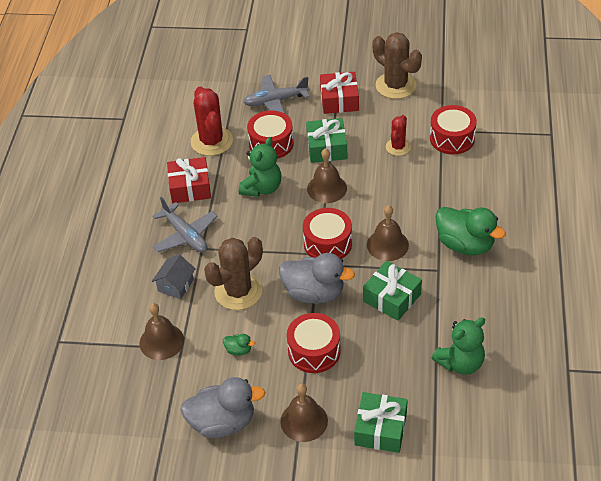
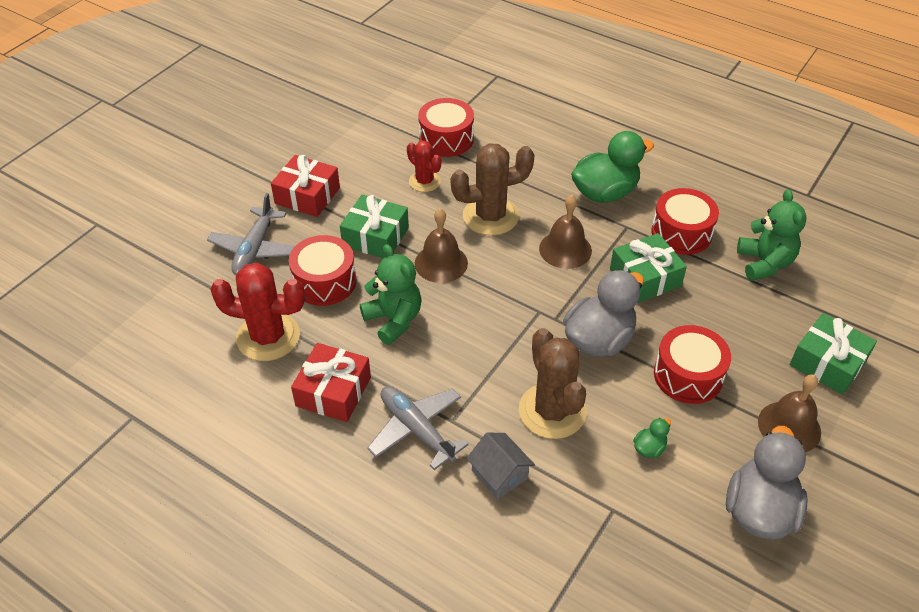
camera: 65 degrees left, 0 degrees up
brown bell [140,303,184,360] -> none
grey plane [153,197,218,252] -> grey plane turned 120 degrees counterclockwise [367,386,469,470]
red drum [303,208,352,259] -> red drum moved to [651,188,719,255]
brown cactus [373,32,422,99] -> brown cactus moved to [451,143,534,236]

